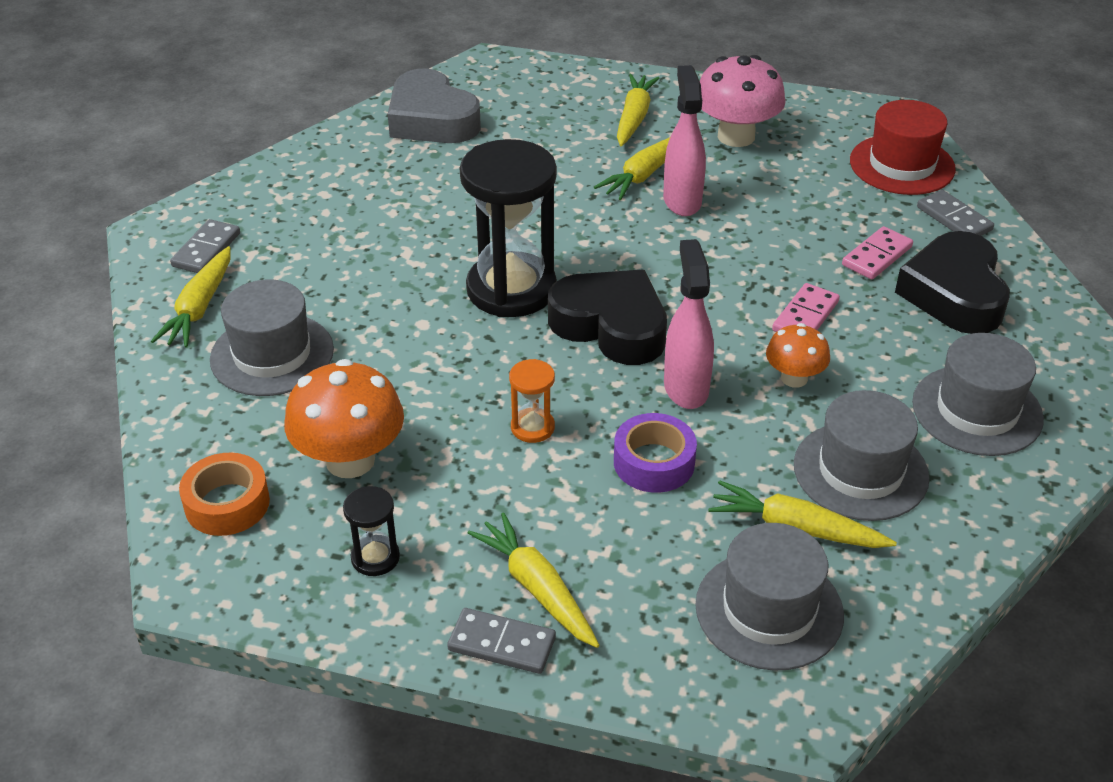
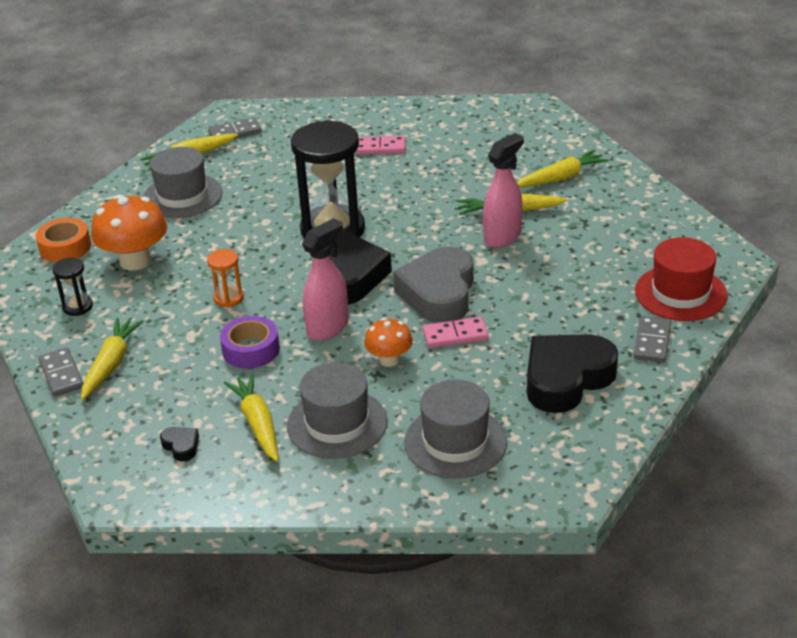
camera: 50 degrees right, 5 degrees down
grey heart [388,68,481,143] -> grey heart moved to [393,246,474,323]
grey hat [695,523,844,671] -> black heart [160,427,199,462]
pink mushroom [700,55,786,147] -> none
pink domino [842,226,913,279] -> pink domino moved to [355,136,406,155]

